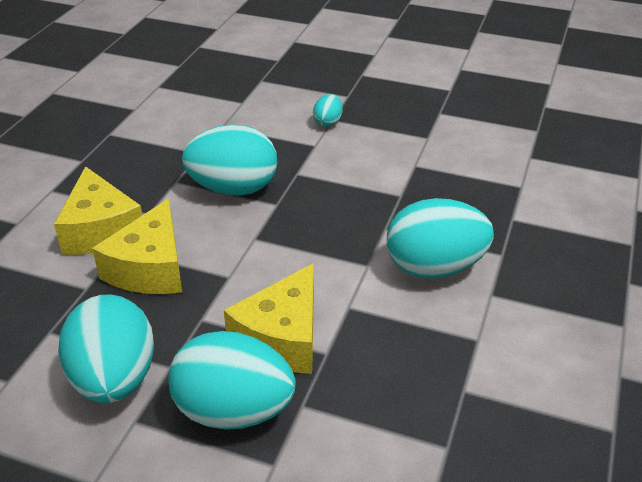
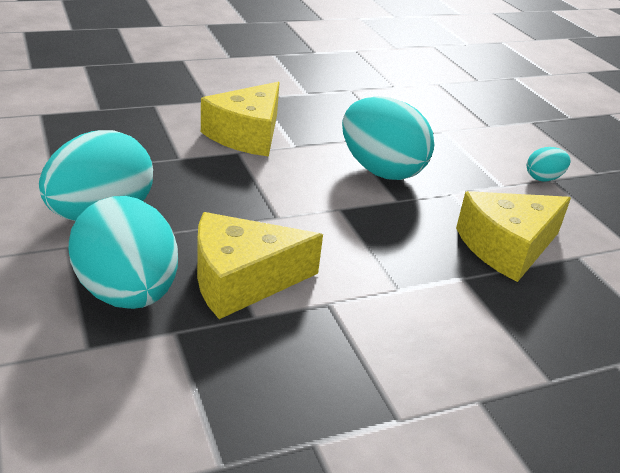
camera: 45 degrees right, 5 degrees down
yellow cheese [92,199,182,294] -> yellow cheese moved to [456,191,571,282]
turquoise egg [387,198,494,279] -> none

